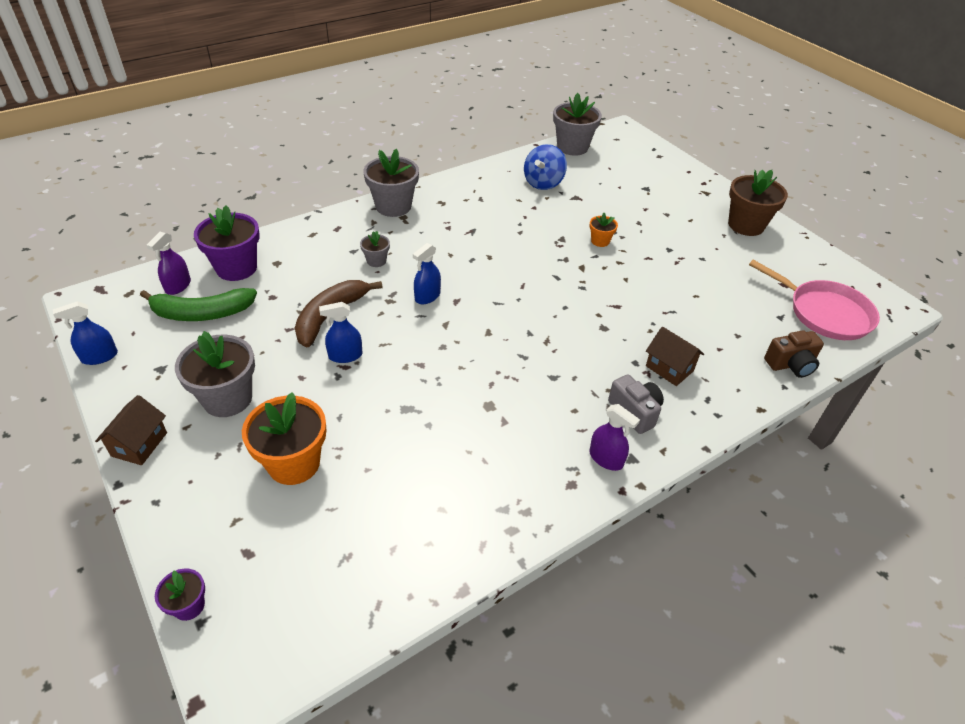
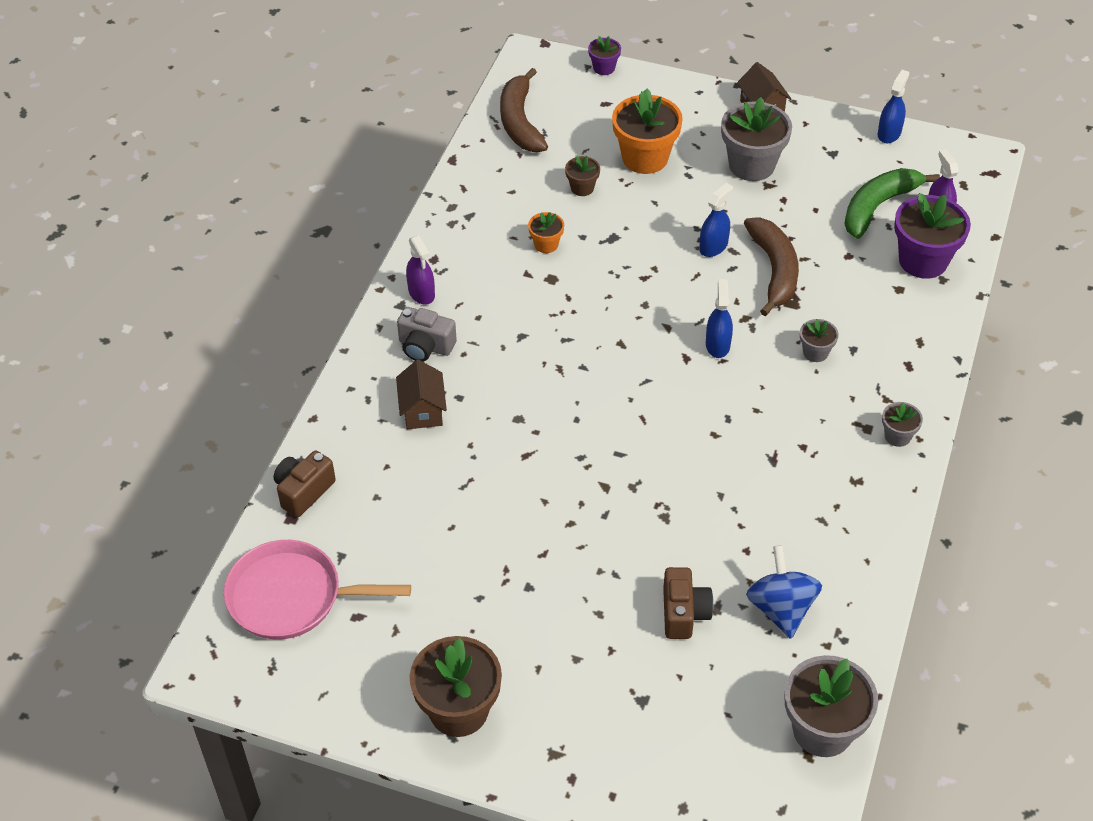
camera: 145 degrees right, 5 degrees up
grey flower pot [363,149,419,217] -> grey flower pot [882,402,923,447], size x0.50
purple spray bottle [589,404,640,471] -> purple spray bottle turned 120 degrees counterclockwise [406,235,435,305]
orange flower pot [590,213,618,247] -> orange flower pot moved to [528,212,564,253]
brown house [646,327,704,386] -> brown house turned 75 degrees clockwise [396,360,447,429]
none -> brown banana [500,68,548,152]
none -> brown flower pot [565,155,600,196]
none -> brown camera [663,567,714,639]

